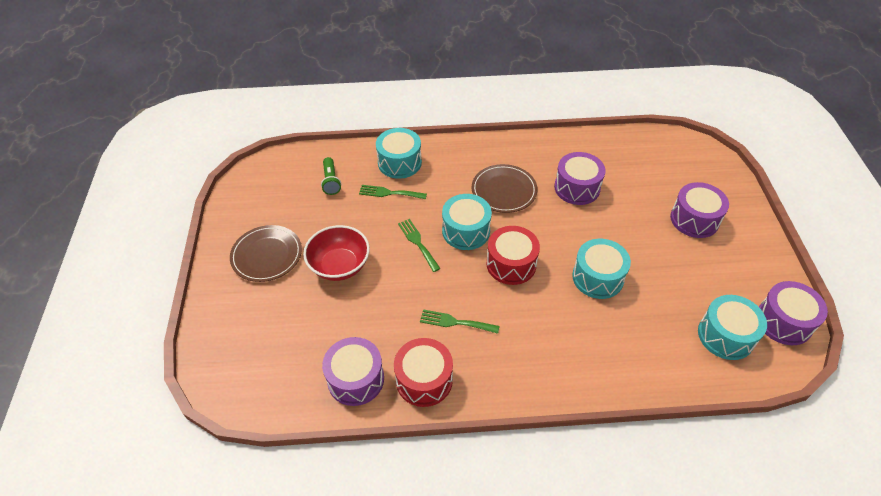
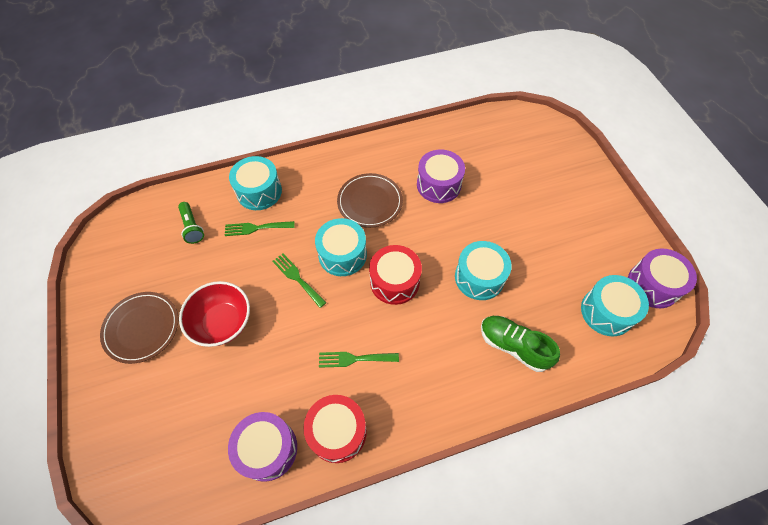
camera: 15 degrees left, 10 degrees up
purple drum [670,182,729,238] -> none
none -> green shoe [481,316,560,372]

